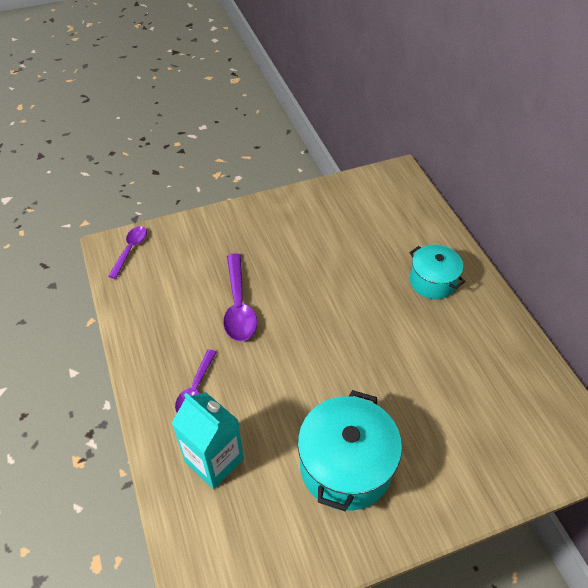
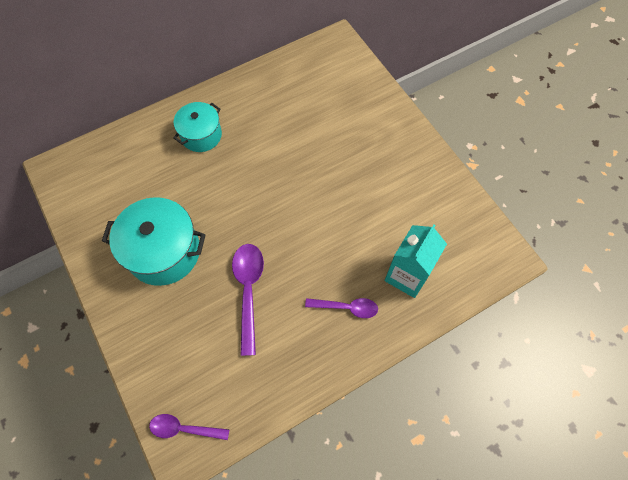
camera: 100 degrees left, 15 degrees up
purple spoon [223,253,257,341] -> purple spoon turned 75 degrees counterclockwise [232,244,264,356]
turquoise pot [298,390,402,511] -> turquoise pot moved to [102,197,206,286]

